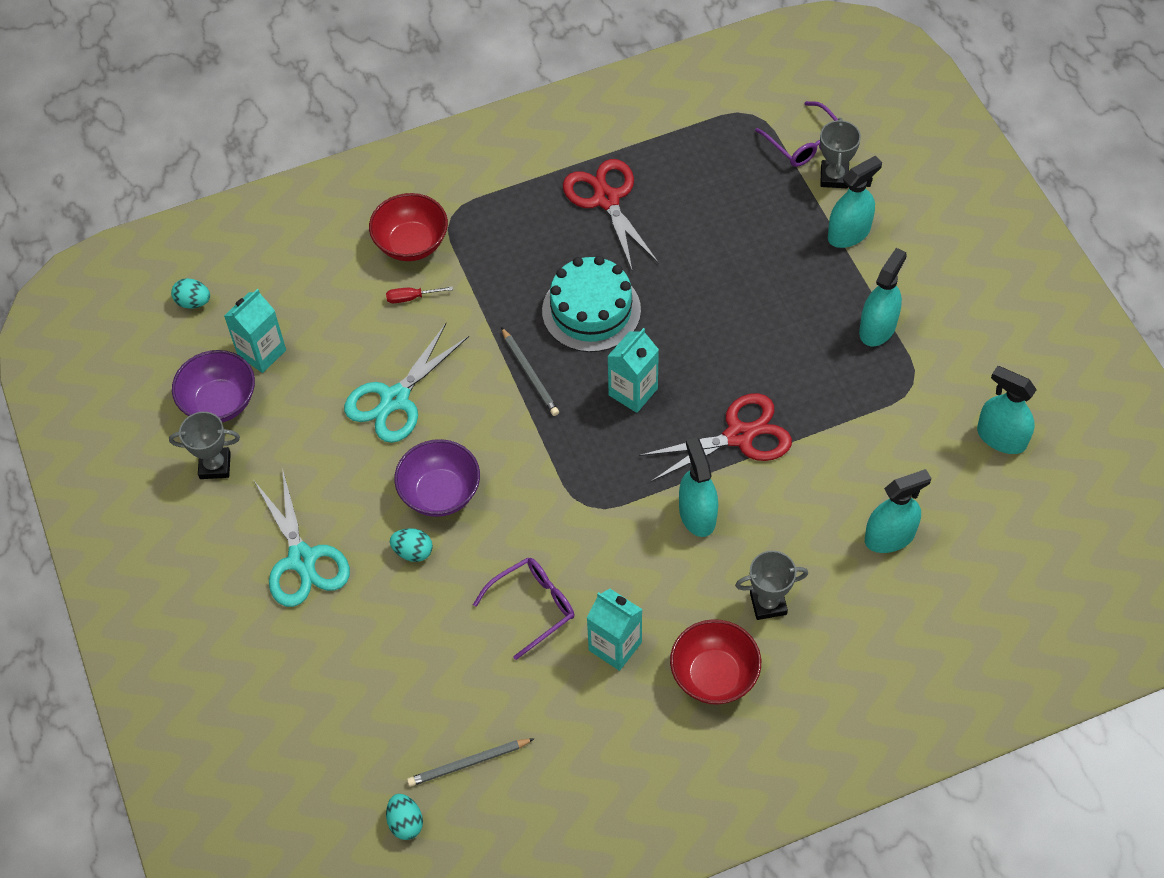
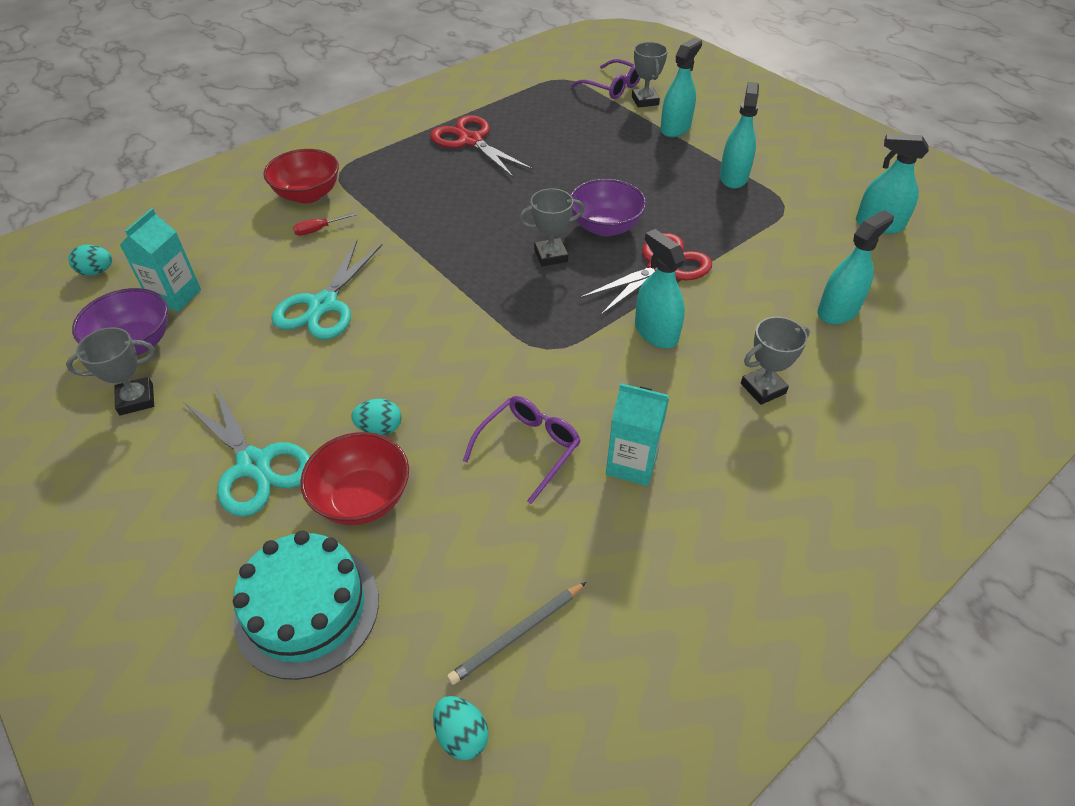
camera: 20 degrees left, 10 degrees down
purple bowl [394,439,480,517] -> purple bowl moved to [571,179,646,237]
grey pencil [501,327,559,416] -> none
turquoise cake [542,256,641,352] -> turquoise cake moved to [233,531,379,680]
turquoise carton [607,328,659,413] -> grey trophy [519,188,584,266]
red bowl [670,619,761,705] -> red bowl moved to [300,432,409,525]

